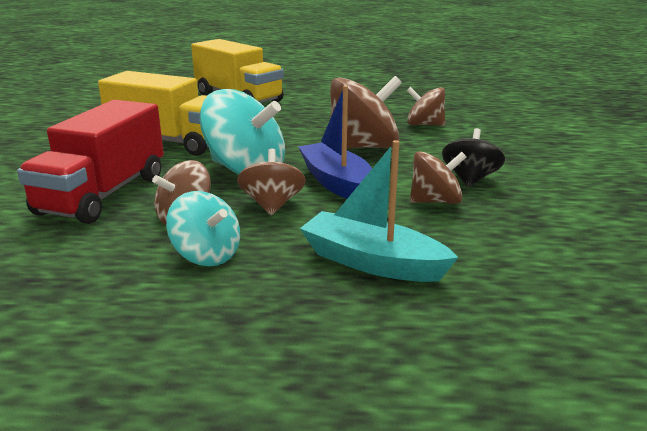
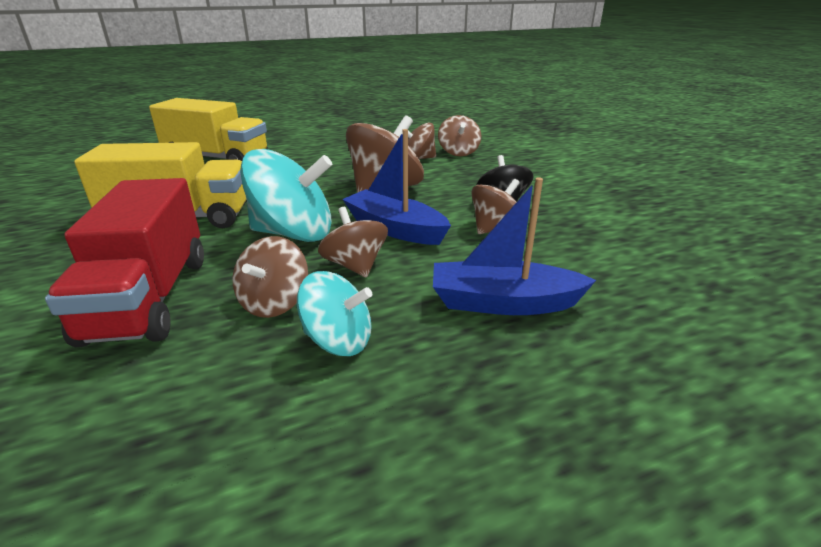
camera: 25 degrees left, 5 degrees up
turquoise boat [300,140,459,282] -> blue boat [433,177,596,315]
none -> brown spinning top [438,115,481,156]

